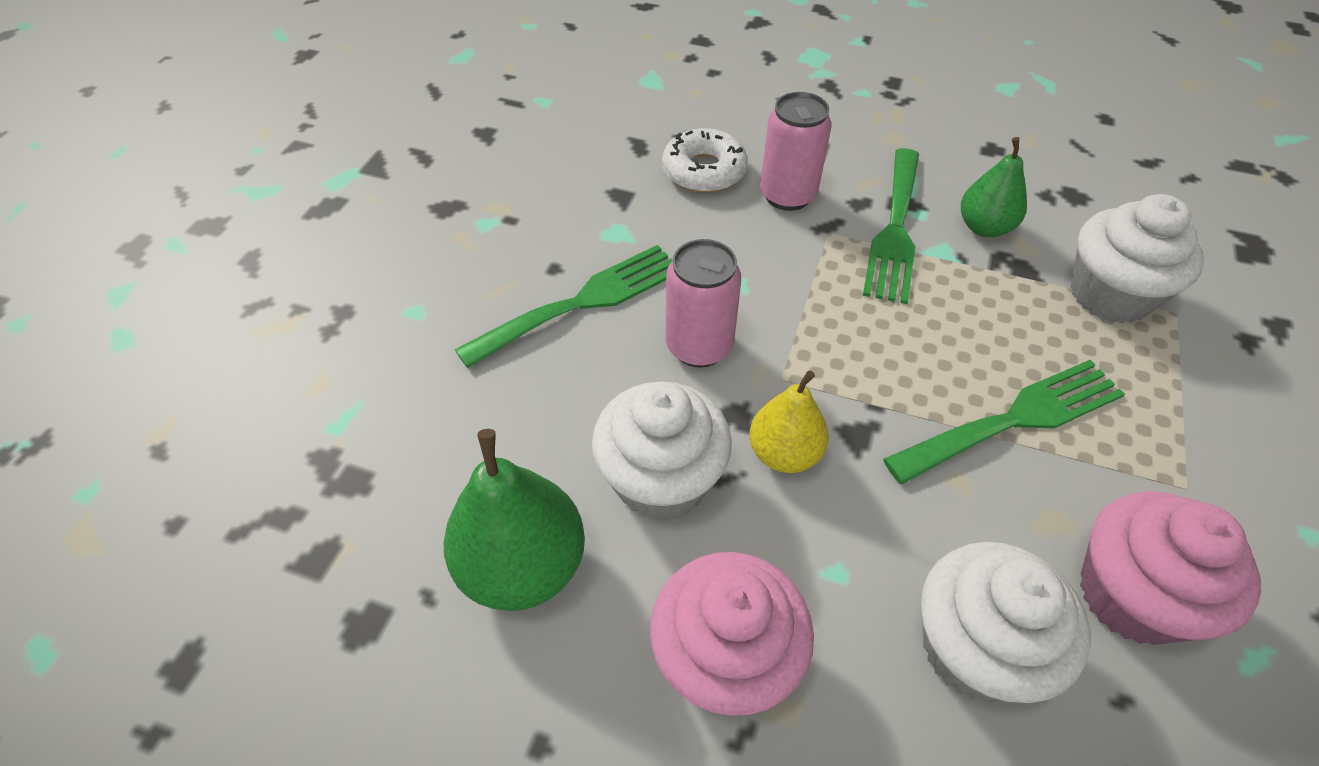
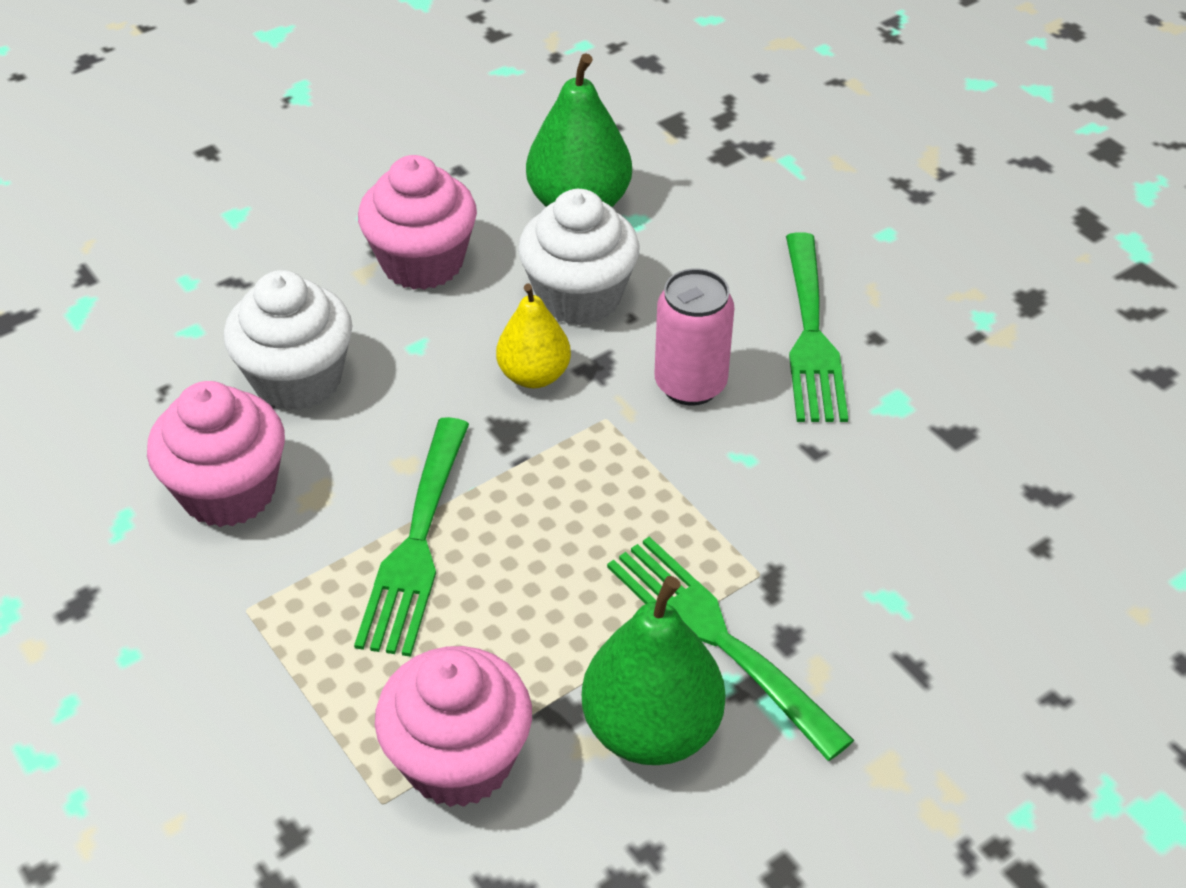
camera: 125 degrees right, 5 degrees down
white donut [662,128,748,193] -> none
pink can [760,92,832,211] -> none
green pear [961,137,1027,237] -> green pear [582,576,725,765], size x1.57
white cupcake [1071,194,1204,324] -> pink cupcake [375,646,532,807]

